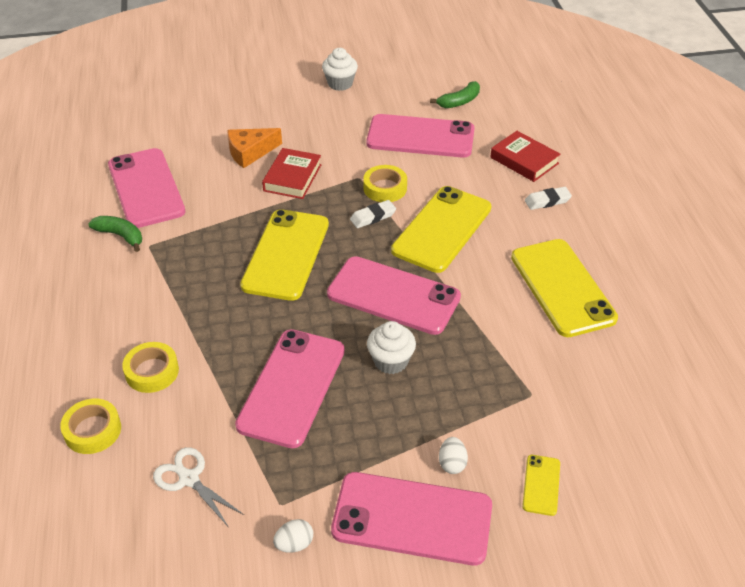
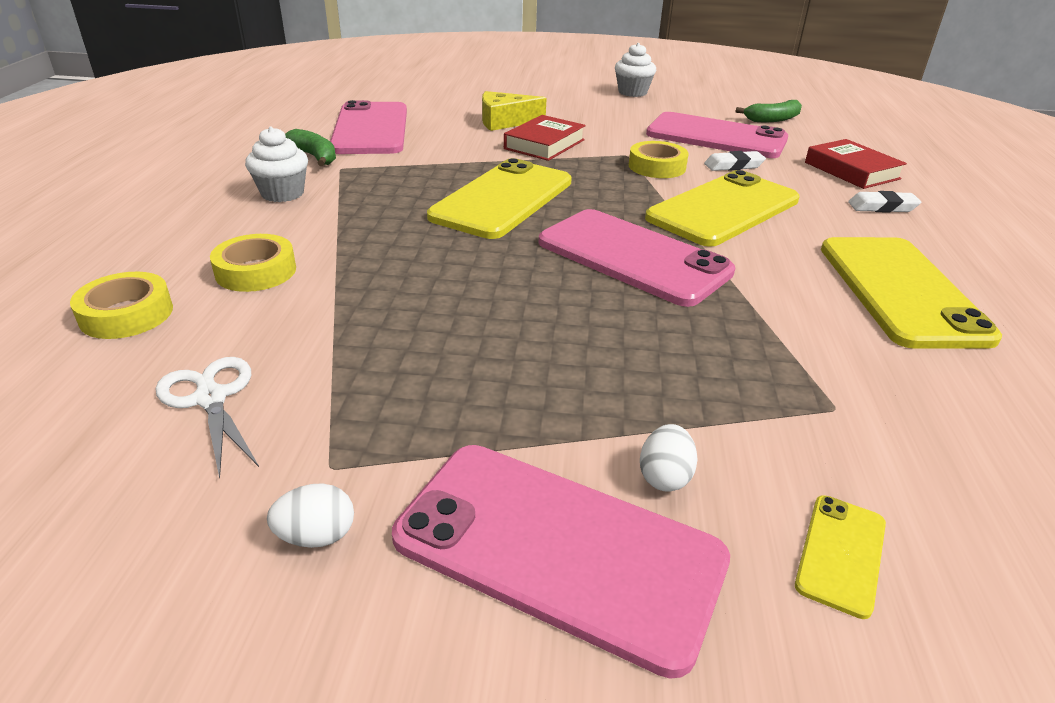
camera: 15 degrees right, 10 degrees down
orange cheese [228,128,282,168] -> yellow cheese [482,91,546,131]
pink phone [235,329,345,448] -> none
white eraser [350,200,396,228] -> white eraser moved to [704,151,766,171]
white cupcake [367,321,416,374] -> white cupcake moved to [245,126,308,202]

